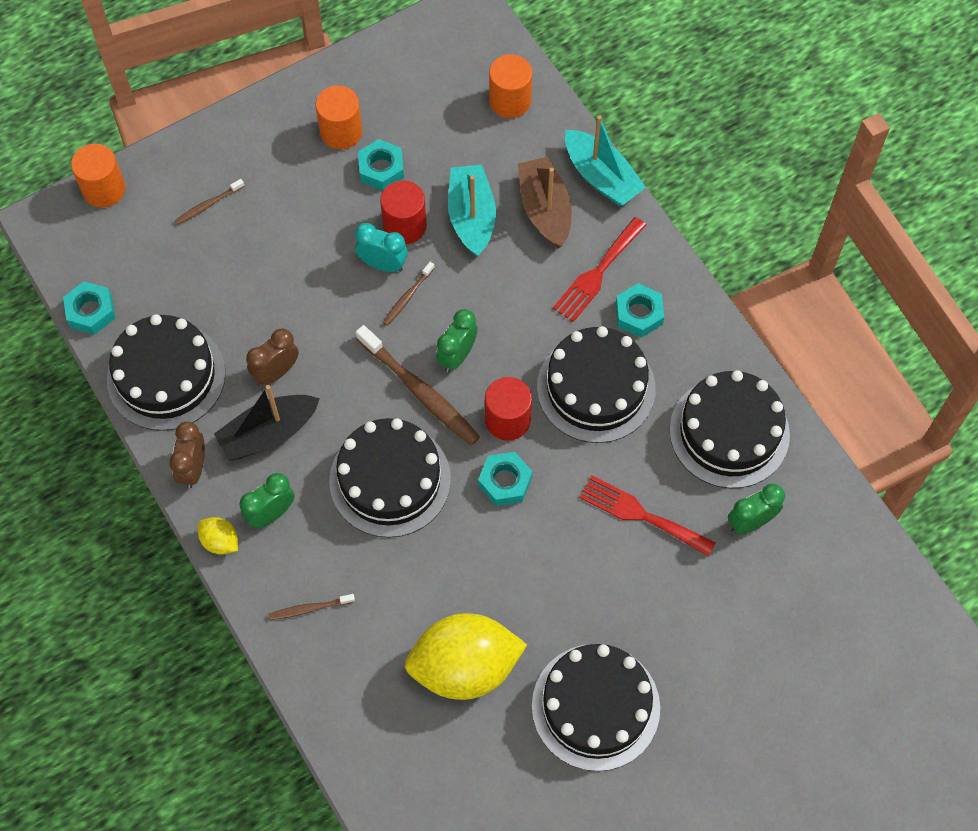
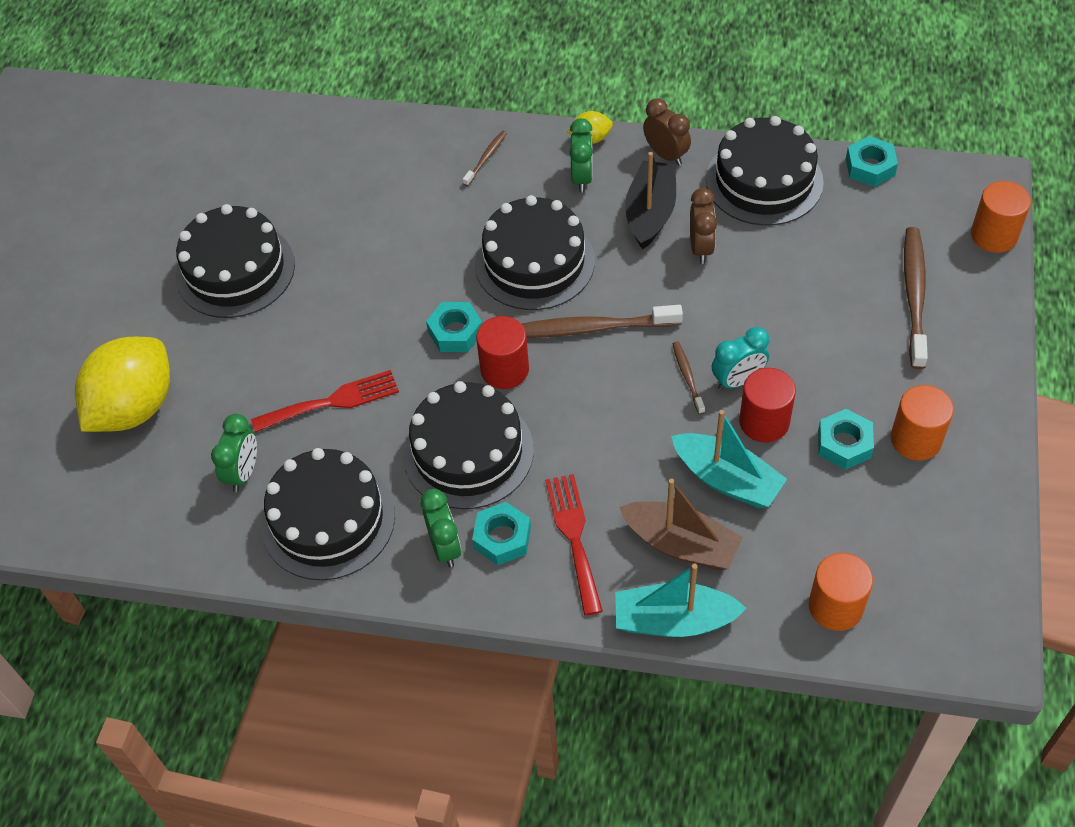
camera: 135 degrees right, 10 degrees down
brown toothbrush [175,179,244,225] -> brown toothbrush [904,227,928,369], size x2.02
yellow lemon [405,613,527,700] -> yellow lemon moved to [75,337,170,432]
green clock [436,309,478,372] -> green clock moved to [420,489,462,567]

